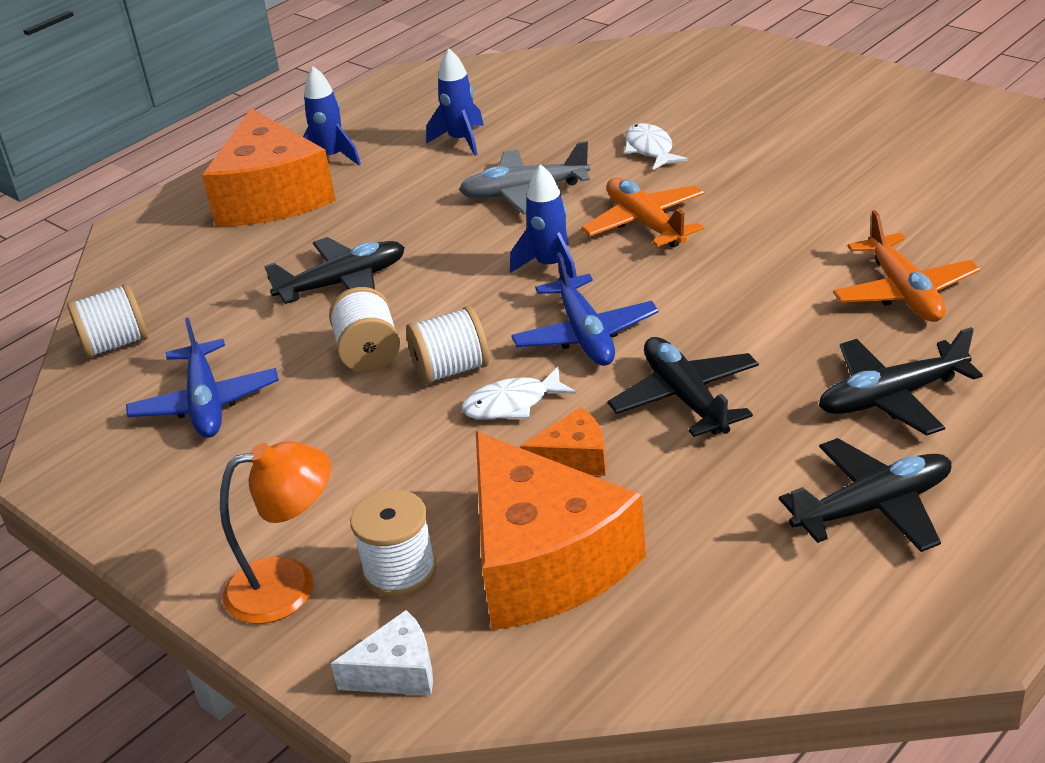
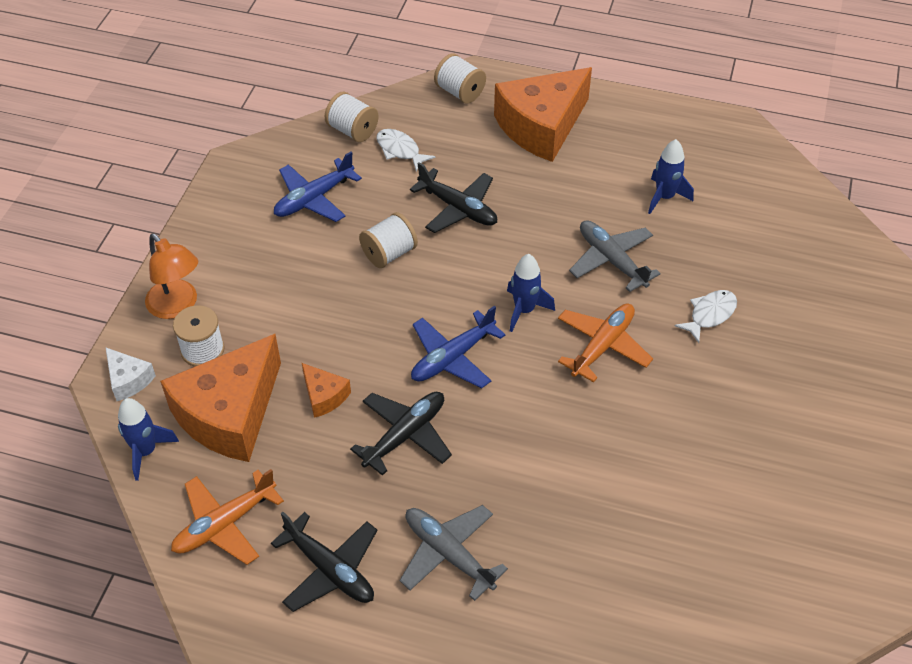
camera: 60 degrees right, 15 degrees up
blue rocket [303,66,361,165] -> blue rocket moved to [118,398,179,481]
white spool [406,306,489,385] -> white spool moved to [434,53,486,104]
white fish [462,367,576,420] -> white fish moved to [376,129,435,171]
black plane [819,327,983,436] -> grey plane [400,505,508,601]
orange plane [833,210,980,322] -> orange plane moved to [171,469,284,565]

